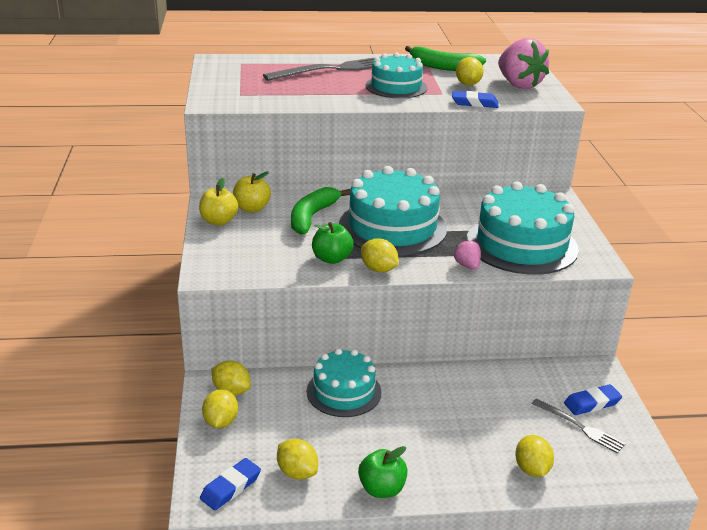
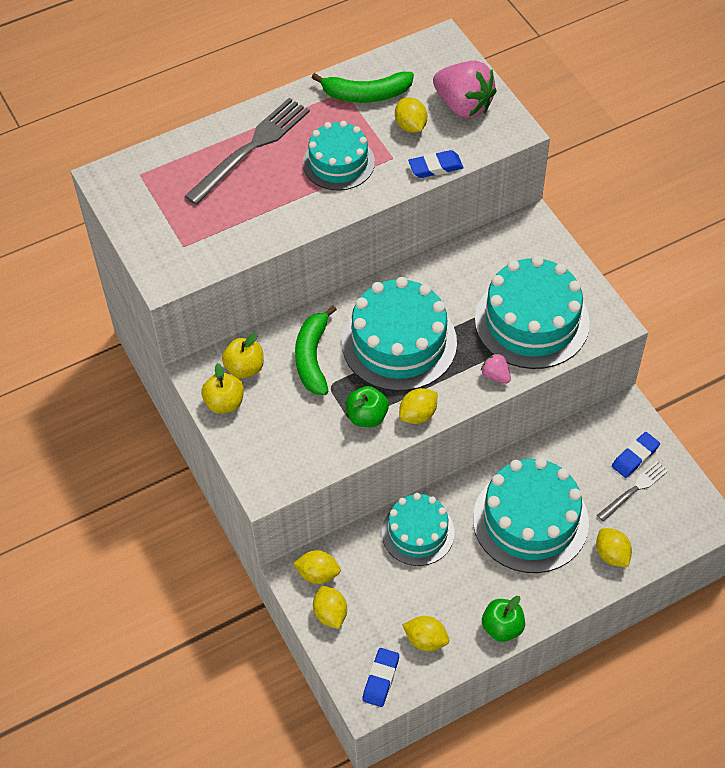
camera: 20 degrees left, 25 degrees up
yellow lemon [361,238,399,272] -> yellow lemon turned 60 degrees counterclockwise [399,388,438,424]
grey fork [532,398,626,453] -> grey fork turned 60 degrees counterclockwise [597,461,668,522]
none -> turquoise cake [473,457,589,573]

